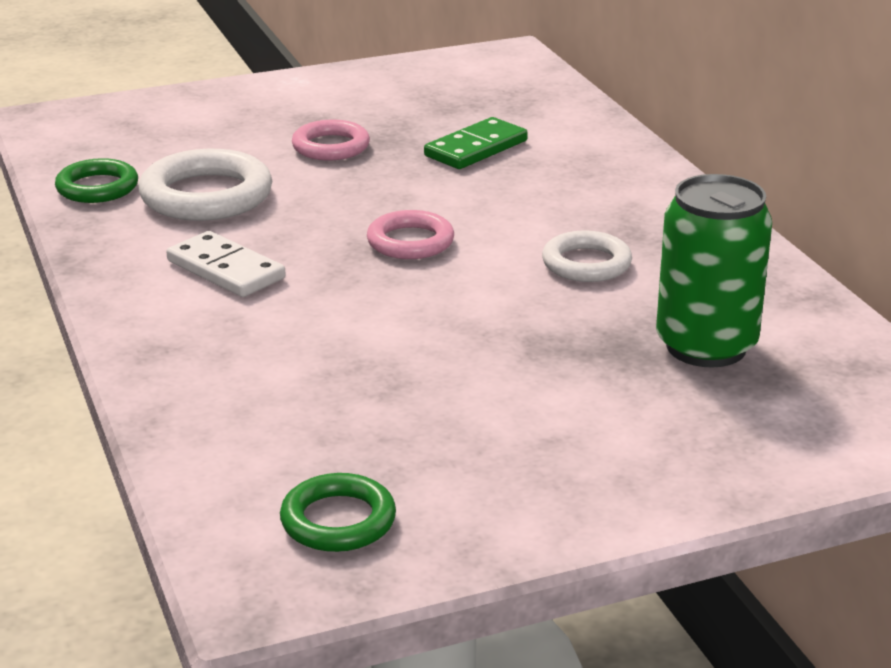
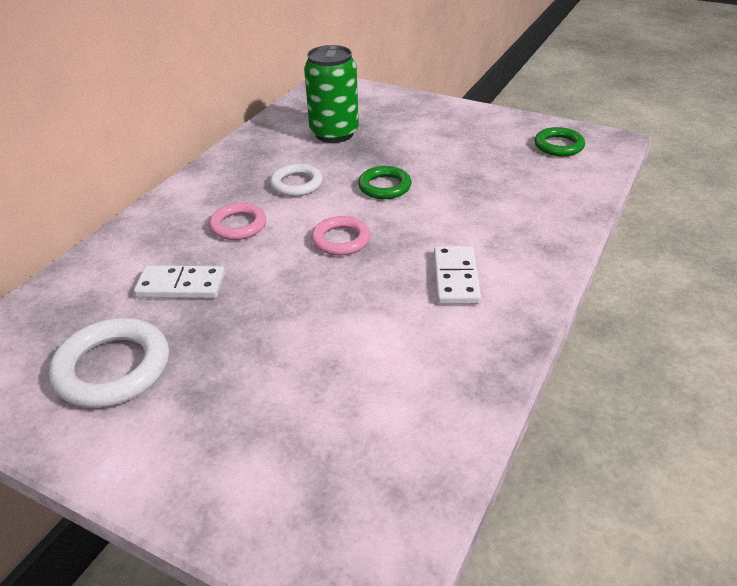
camera: 130 degrees left, 10 degrees up
green ring [55,158,138,203] -> green ring moved to [358,166,411,199]
white ring [139,149,272,221] -> white ring moved to [49,318,169,408]
pink ring [292,120,370,160] -> pink ring moved to [209,203,266,240]
green domino [424,117,528,169] -> white domino [134,265,225,298]

